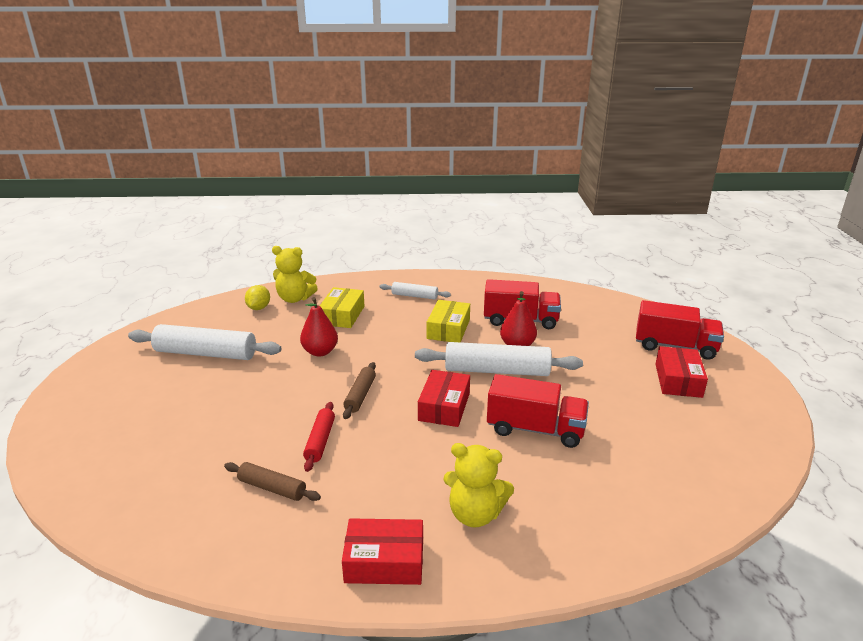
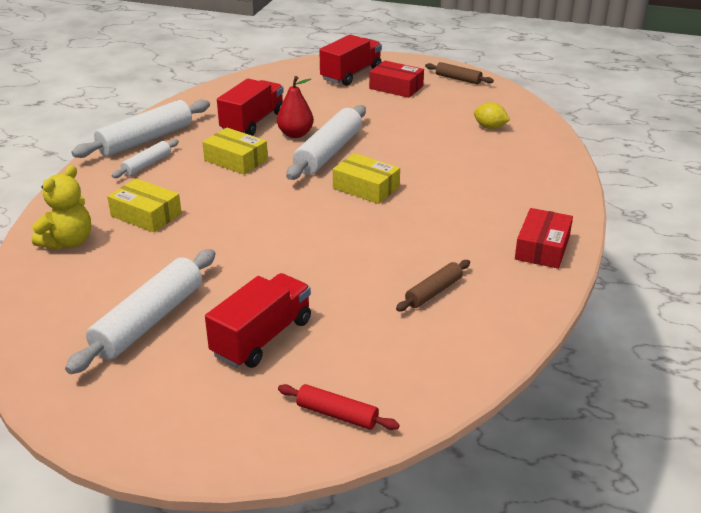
camera: 70 degrees left, 5 degrees up
yellow lemon [245,285,270,310] -> yellow lemon moved to [474,102,510,129]
red pear [300,297,338,357] -> none
red rolling pin [303,402,335,472] -> red rolling pin moved to [278,384,400,430]
brown rolling pin [343,362,376,419] -> brown rolling pin moved to [425,62,494,84]
red box [418,370,470,427] -> yellow box [333,153,400,204]
yellow teddy bear [443,443,514,528] -> none
red truck [487,374,589,448] -> red truck moved to [205,273,311,368]
none -> white rolling pin [71,100,210,158]

